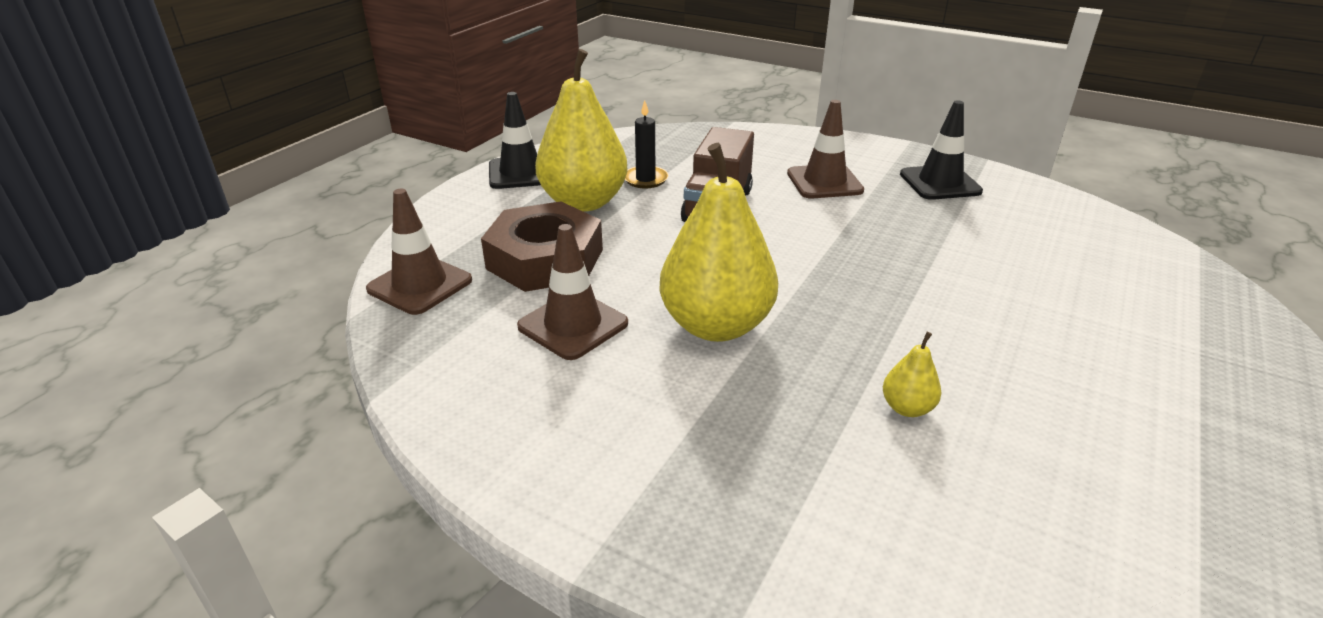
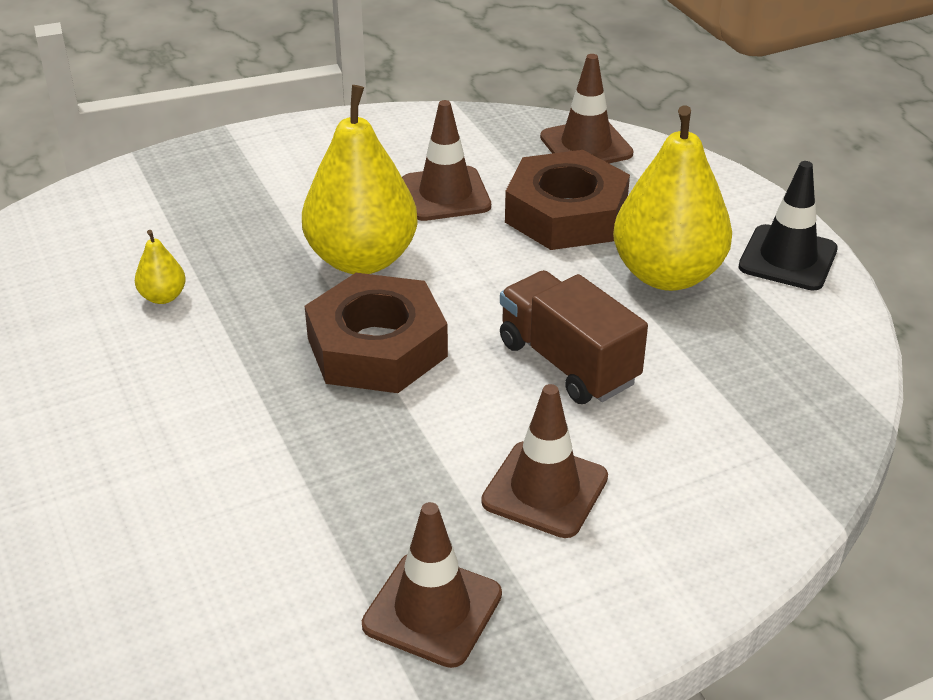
camera: 125 degrees right, 5 degrees up
black candle [625,100,669,188] -> none
black traffic cone [900,100,983,200] -> brown traffic cone [362,502,502,668]
none -> brown nut [305,273,448,393]

